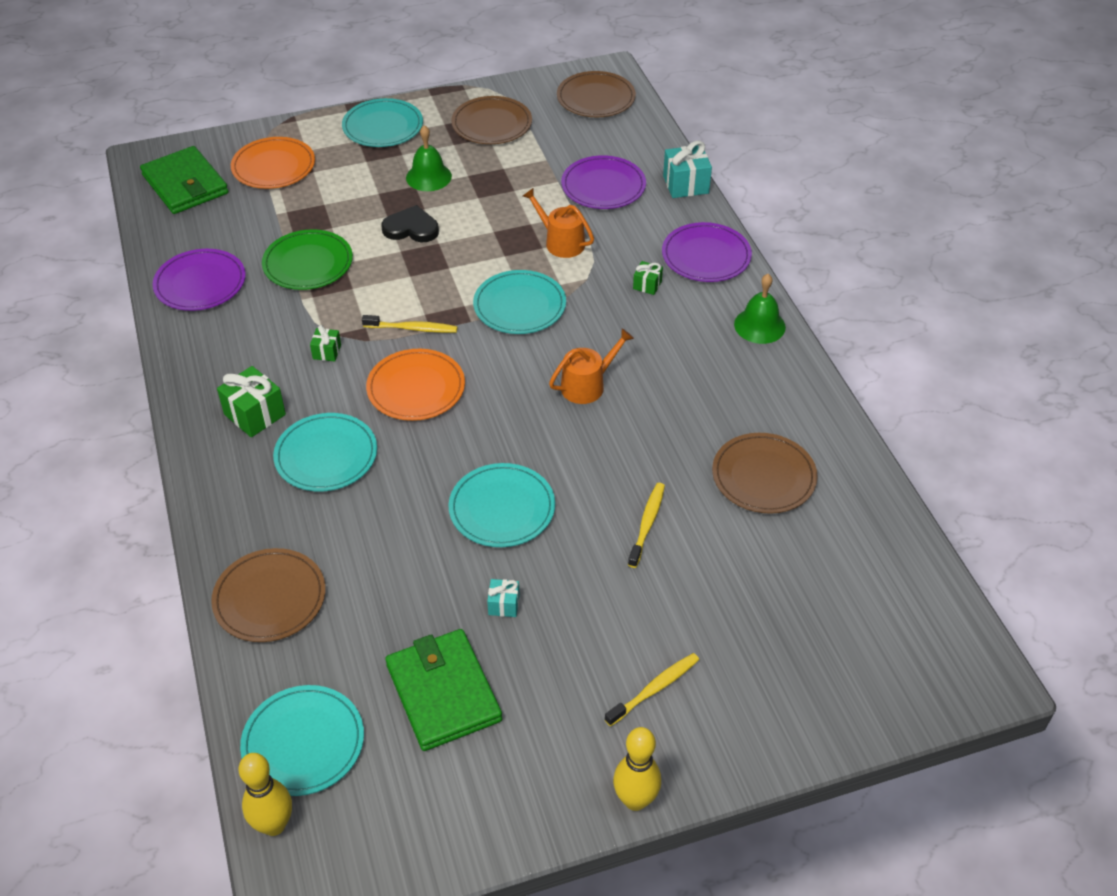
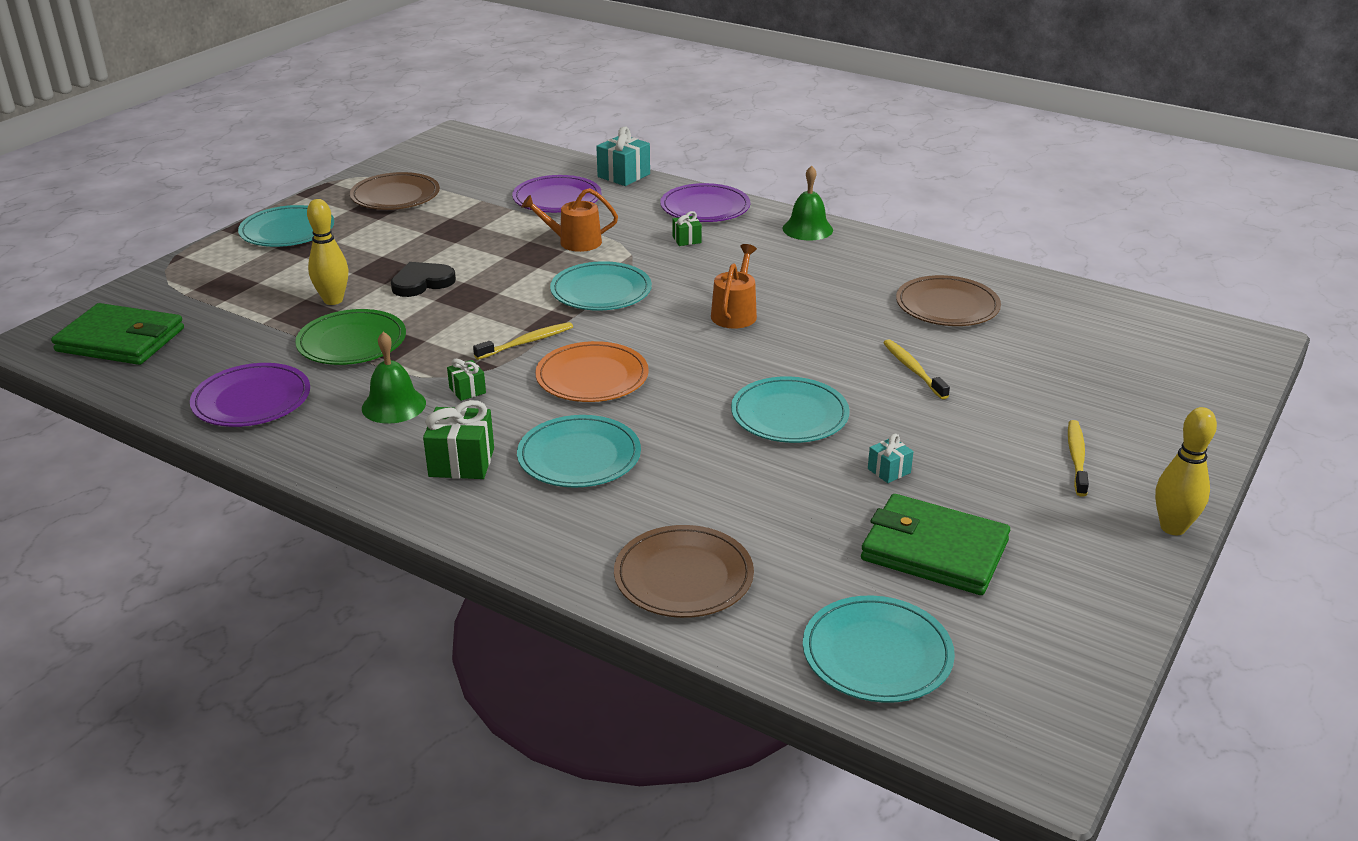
camera: 40 degrees left, 15 degrees down
orange plate [231,137,315,189] -> none
yellow bowling pin [239,753,292,836] -> yellow bowling pin moved to [307,199,348,305]
green bell [406,125,452,191] -> green bell moved to [362,332,426,424]
brown plate [557,71,636,117] -> none

